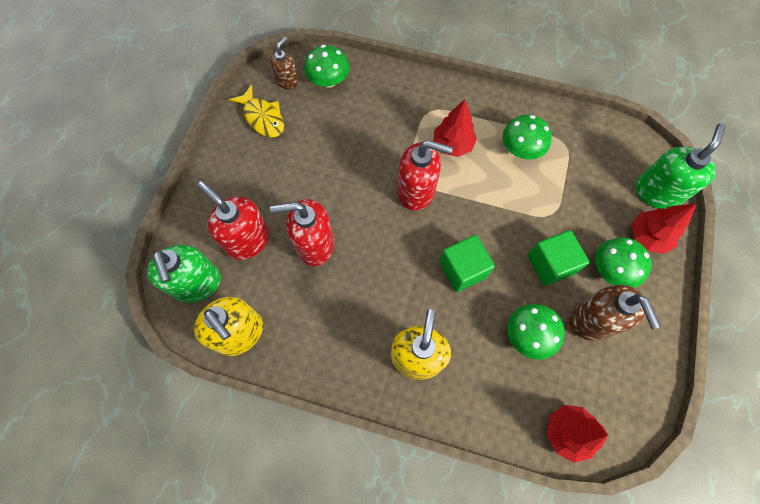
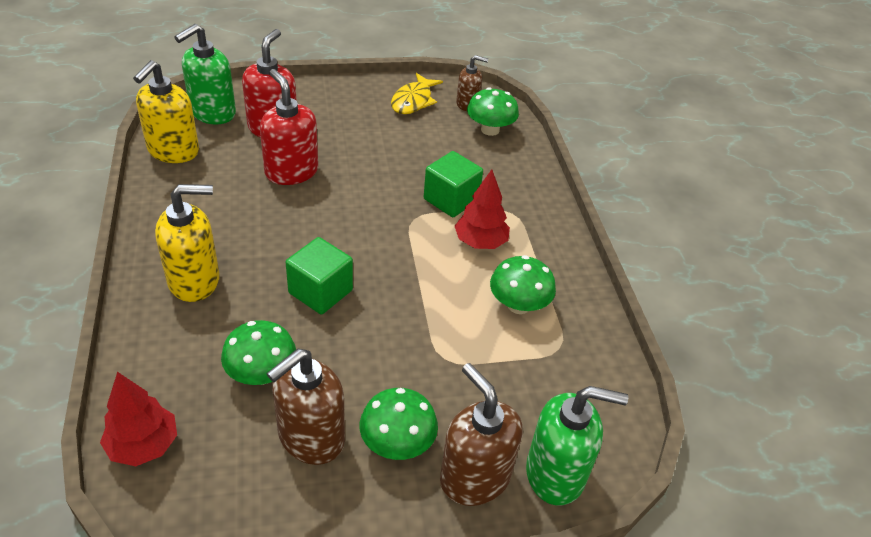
camera: 60 degrees right, 25 degrees down
red soap dispenser [397,140,453,211] -> none
green cube [527,230,589,286] -> green cube moved to [424,151,483,217]
red tree [632,204,696,254] -> brown soap dispenser [440,363,522,506]

